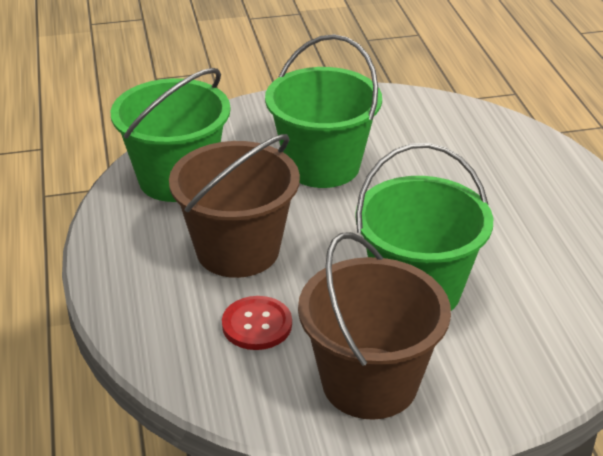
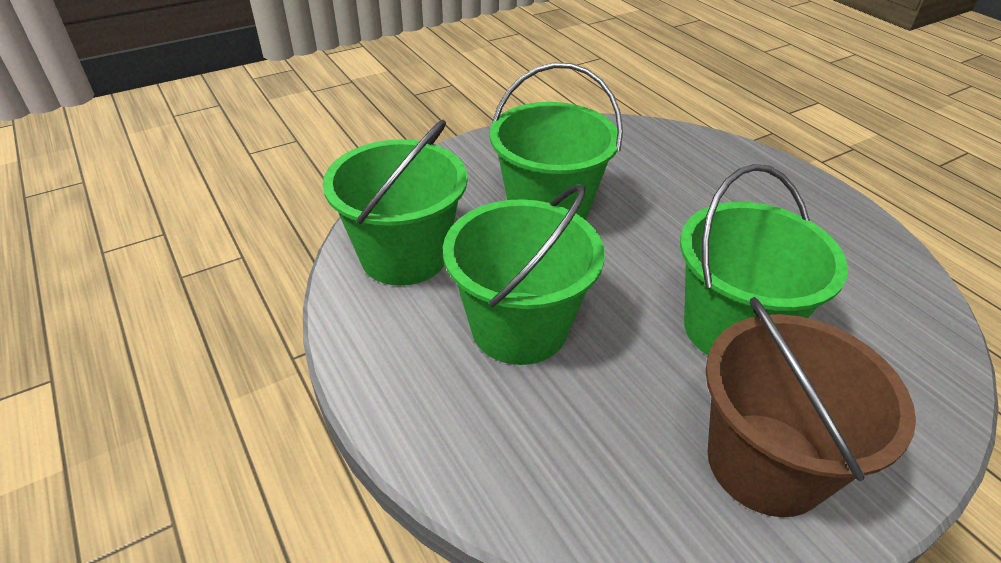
camera: 20 degrees left, 5 degrees up
brown bucket [169,134,300,278] -> green bucket [443,184,605,365]
red button [222,296,292,350] -> none

